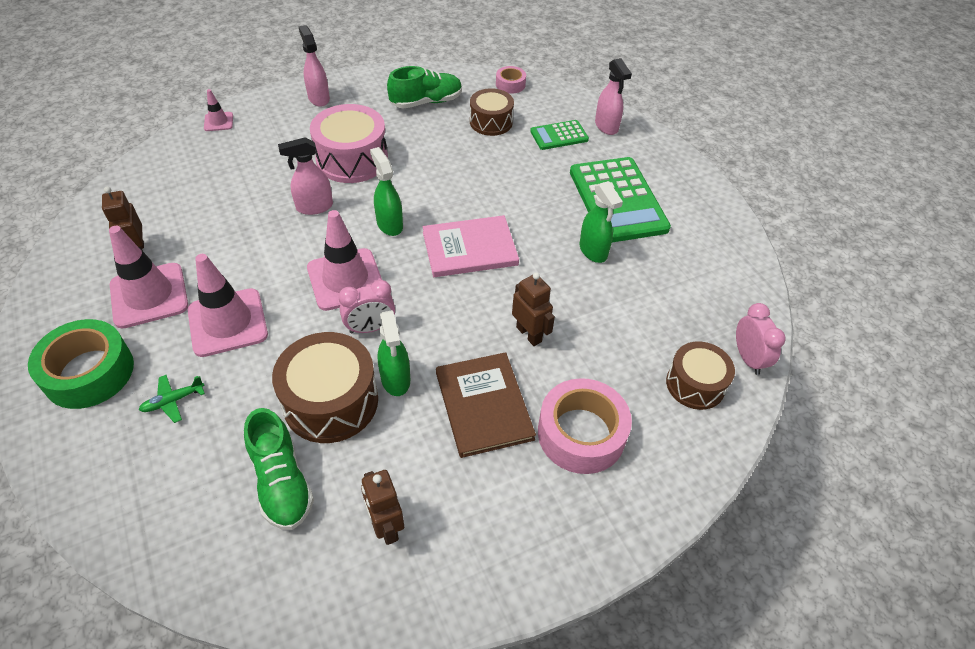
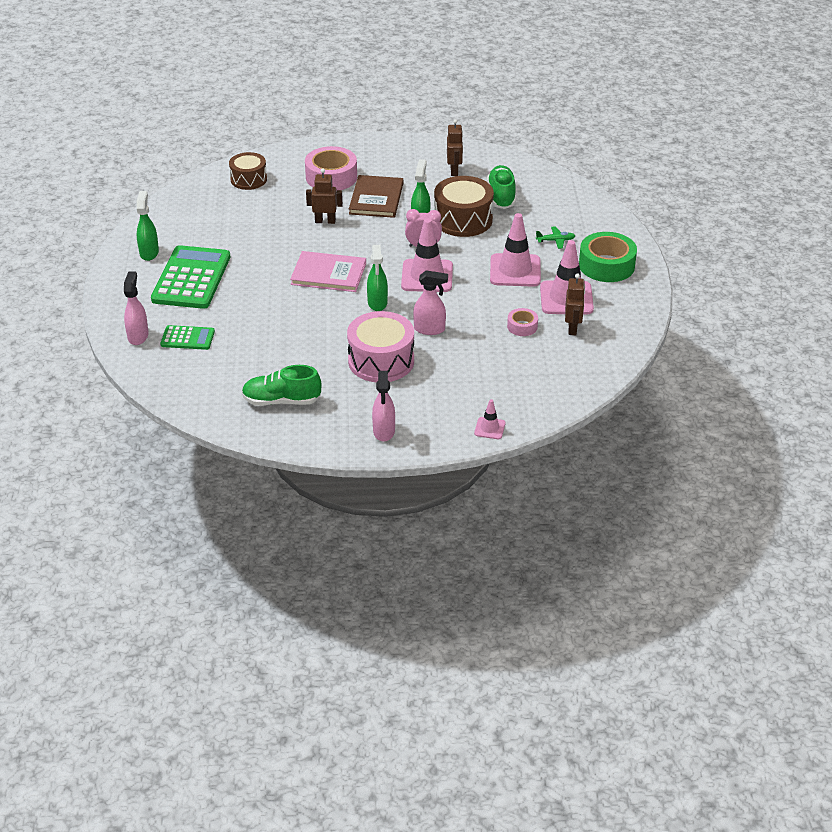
camera: 155 degrees left, 10 degrees down
brown drum [470,88,514,136] -> none
pink tape [496,66,526,94] -> pink tape moved to [507,308,538,336]
brown robot [512,272,555,346] -> brown robot turned 105 degrees clockwise [306,169,343,224]
green spray bottle [579,181,623,263] -> green spray bottle moved to [136,191,159,261]
pink clock [736,303,786,375] -> none

